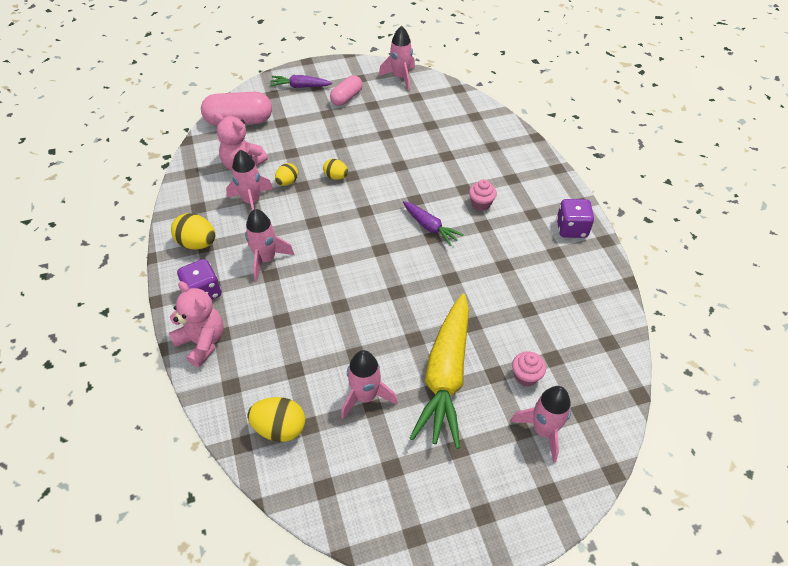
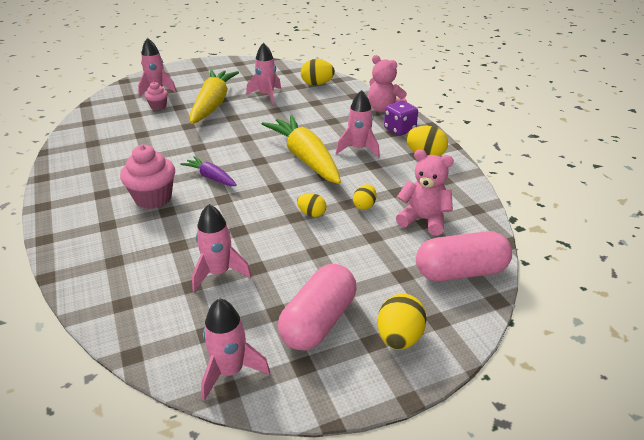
camera: 175 degrees right, 15 degrees down
pink rocket [226,150,273,211] -> pink rocket moved to [192,204,251,292]
purple carrot [270,75,332,88] -> yellow egg [378,294,427,350]
pink capsule [330,75,363,106] -> pink capsule [278,264,356,351], size x1.62
pink cupcake [469,179,497,211] -> pink cupcake [120,145,175,209], size x1.79
purple dice [557,199,594,238] -> none
none -> yellow carrot [262,115,341,184]

